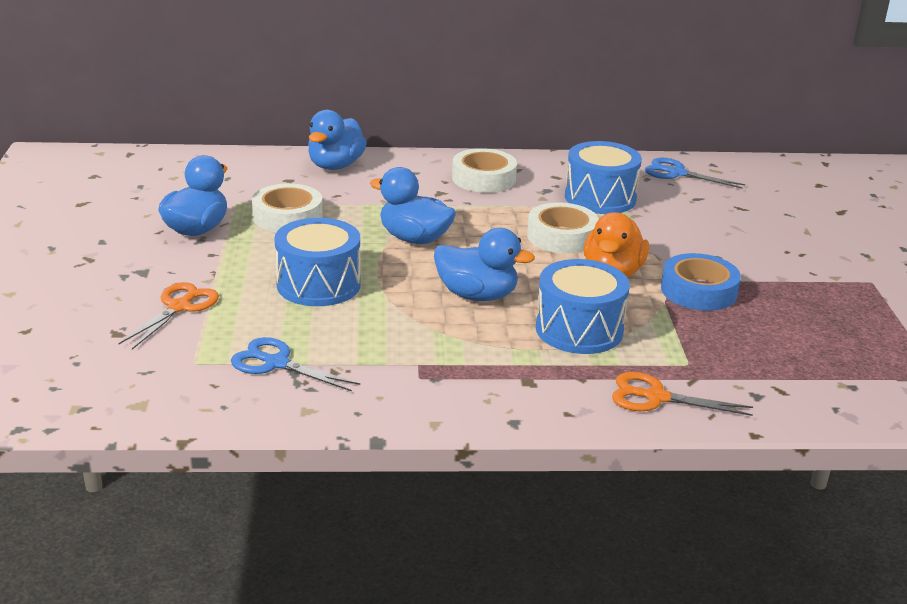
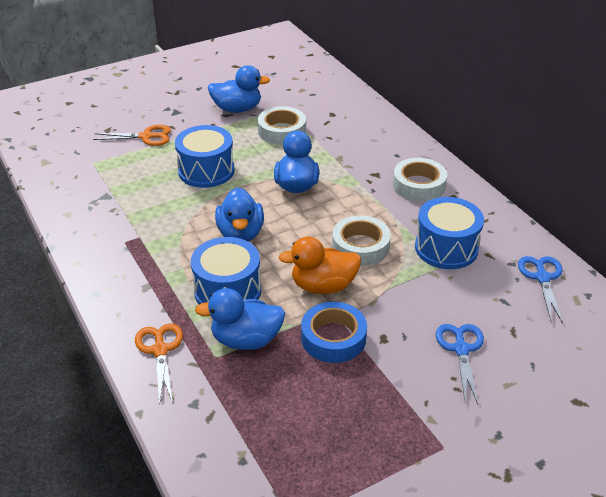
camera: 65 degrees right, 10 degrees up
blue scissors [231,337,360,392] -> blue scissors moved to [436,324,484,404]
blue duck [308,110,367,170] -> blue duck moved to [195,288,285,350]

